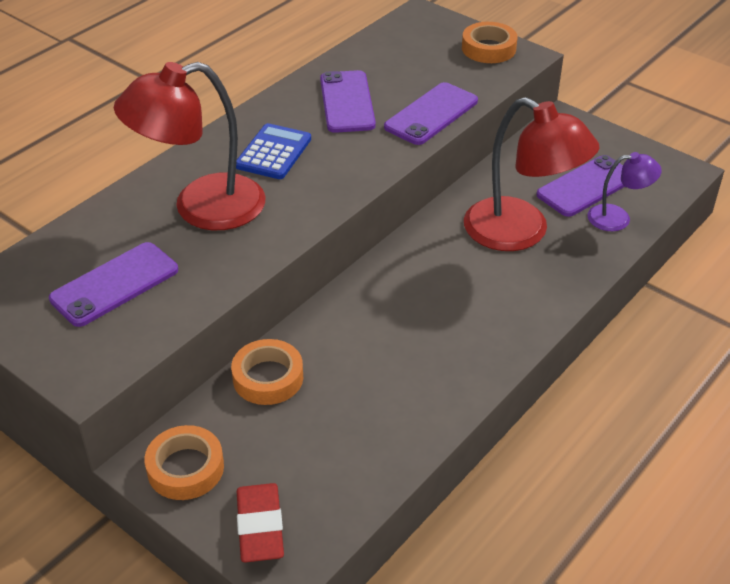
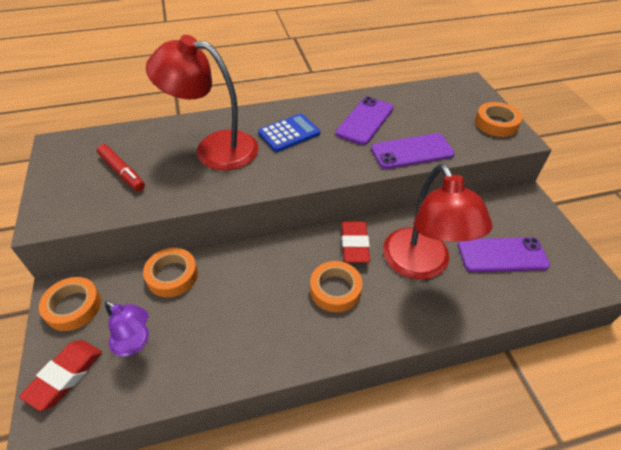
camera: 35 degrees right, 5 degrees up
purple phone [49,242,178,327] -> red marker [97,144,145,191]
purple lamp [587,152,662,231] -> purple lamp moved to [105,301,149,357]
none -> orange tape [310,261,363,312]
none -> red eraser [341,221,370,263]

